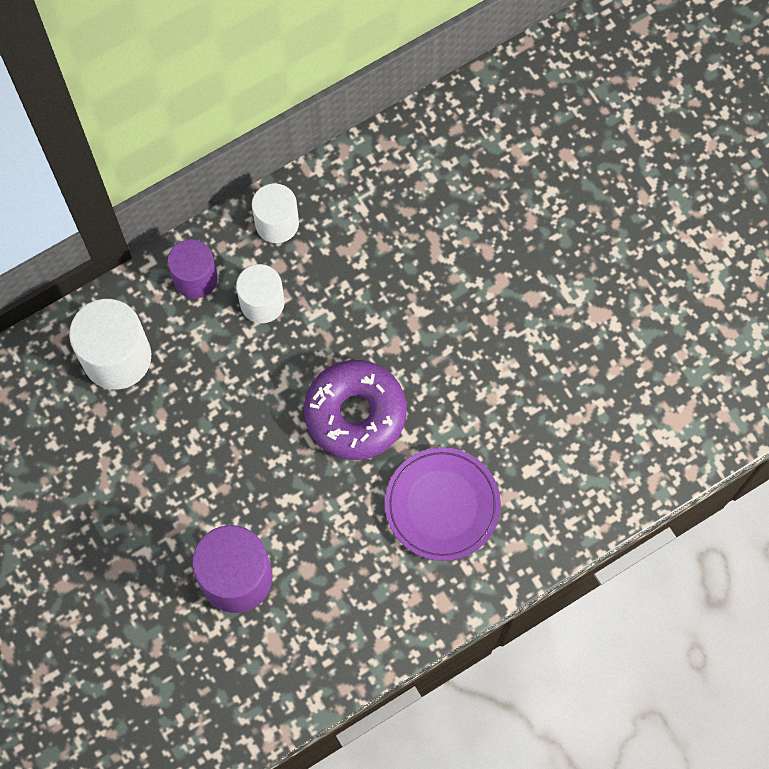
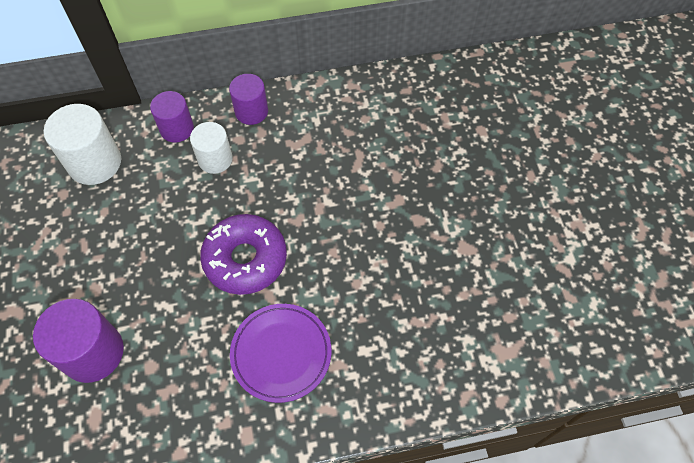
camera: 20 degrees right, 10 degrees down
white cylinder [252,183,299,243] -> purple cylinder [229,74,268,125]

